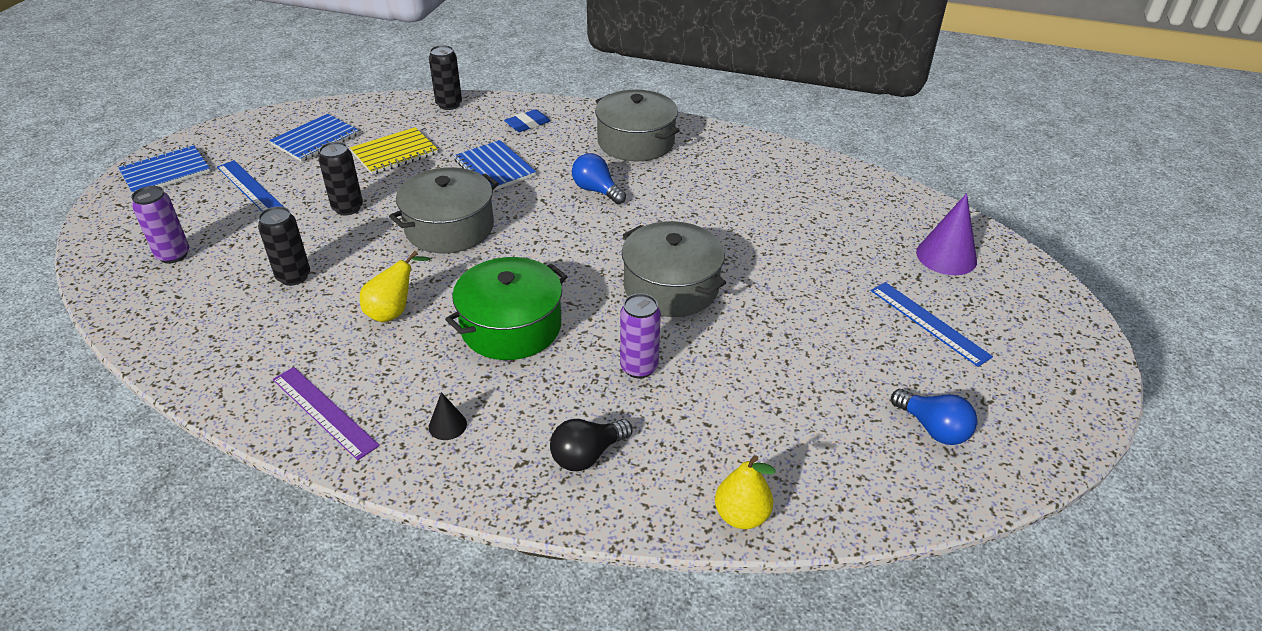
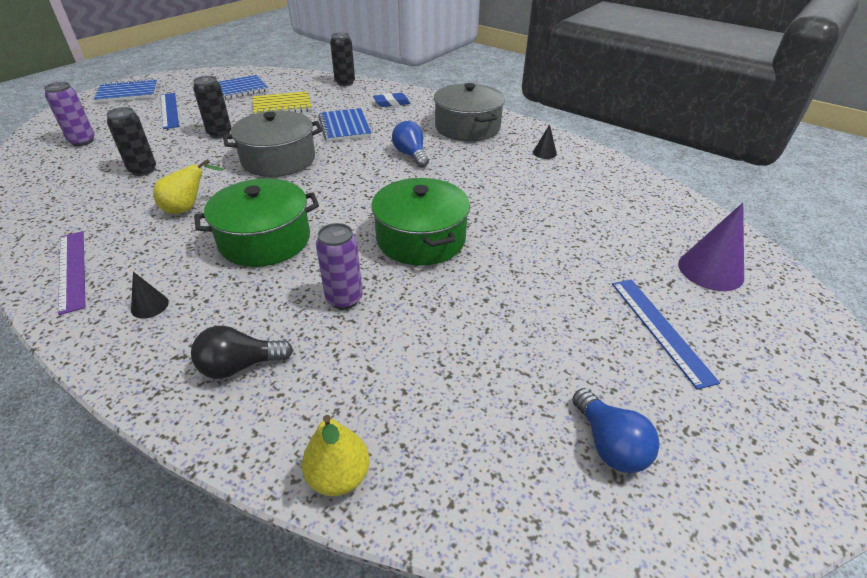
camera: 20 degrees right, 0 degrees up
grey pot [622,221,726,317] -> green pot [371,178,470,266]
none -> black cone [533,124,557,159]

